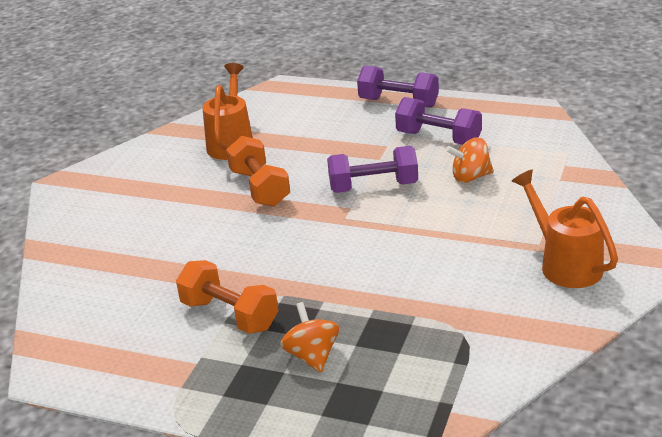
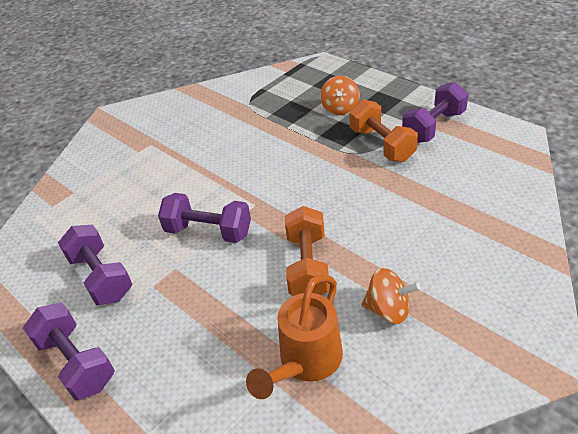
camera: 155 degrees left, 10 degrees up
orange spinning top [446,137,494,183] -> orange spinning top moved to [361,268,421,324]
orange watering can [512,170,618,288] -> none
none -> purple dumbbell [402,82,468,143]

